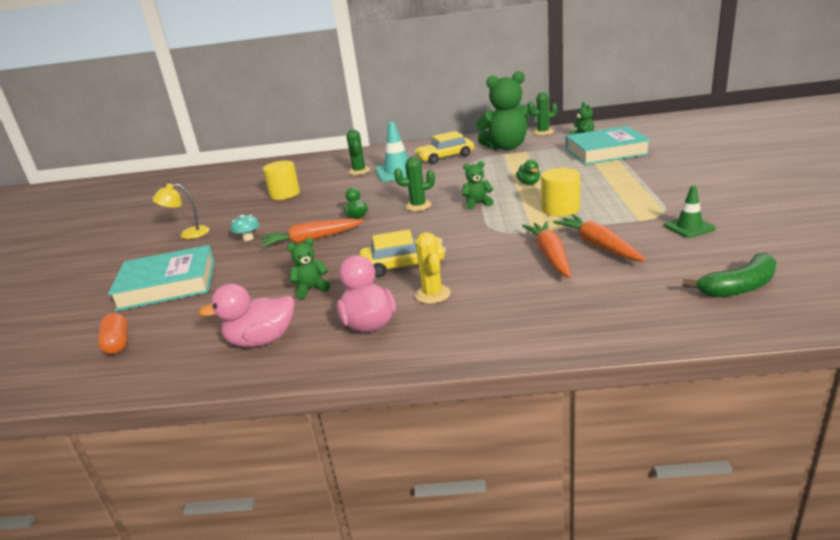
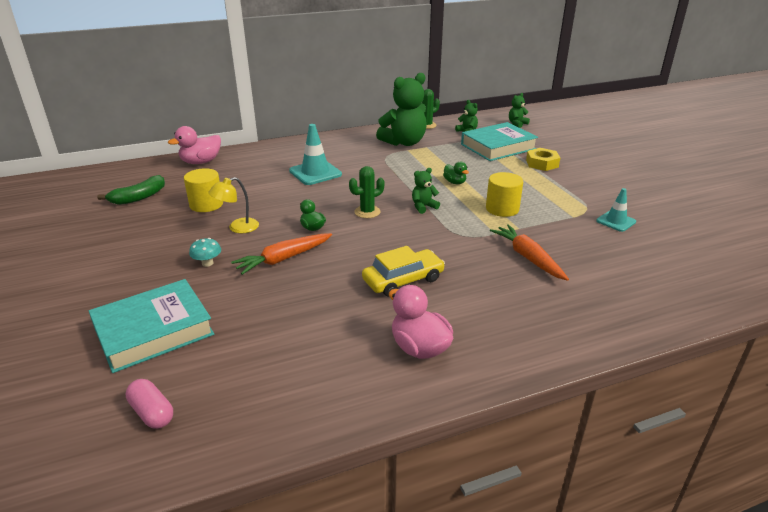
camera: 25 degrees left, 5 degrees up
orange capsule [98,313,128,354] -> pink capsule [126,379,173,429]
yellow lamp [153,184,210,239] -> yellow lamp moved to [208,177,259,233]
pink duck [199,284,295,347] -> pink duck moved to [168,126,221,164]
green teddy bear [287,238,330,299] -> green teddy bear moved to [509,93,530,128]
green cactus [347,129,370,175] -> none
yellow car [414,131,474,164] -> none
yellow cactus [415,232,451,304] -> none
orange carrot [553,215,646,261] -> none
green traffic cone [664,185,716,238] -> turquoise traffic cone [596,188,636,232]
green banana [683,253,777,297] -> green banana moved to [97,175,165,205]
none -> yellow nut [526,148,560,171]

